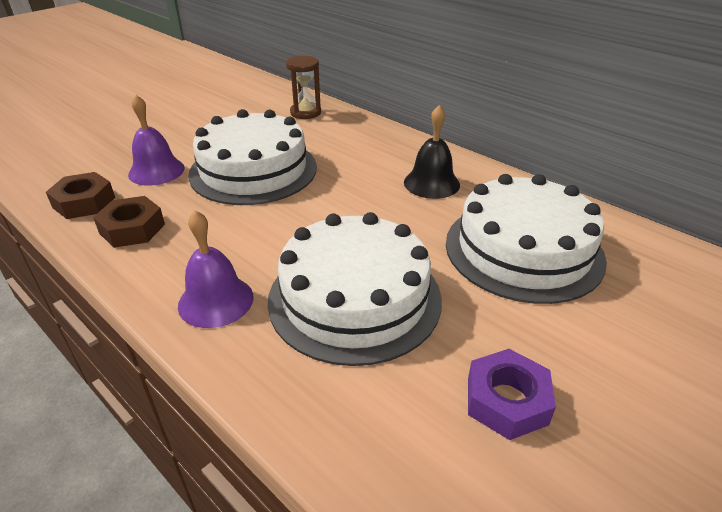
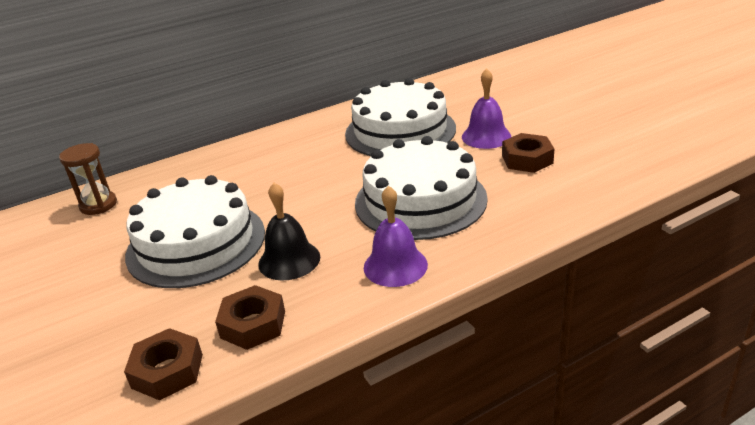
camera: 70 degrees left, 5 degrees down
purple bell [128,95,185,186] -> purple bell moved to [462,69,511,149]
black bell [404,105,460,199] -> black bell moved to [258,183,320,280]
purple nut [468,349,556,440] -> brown nut [502,133,554,173]

